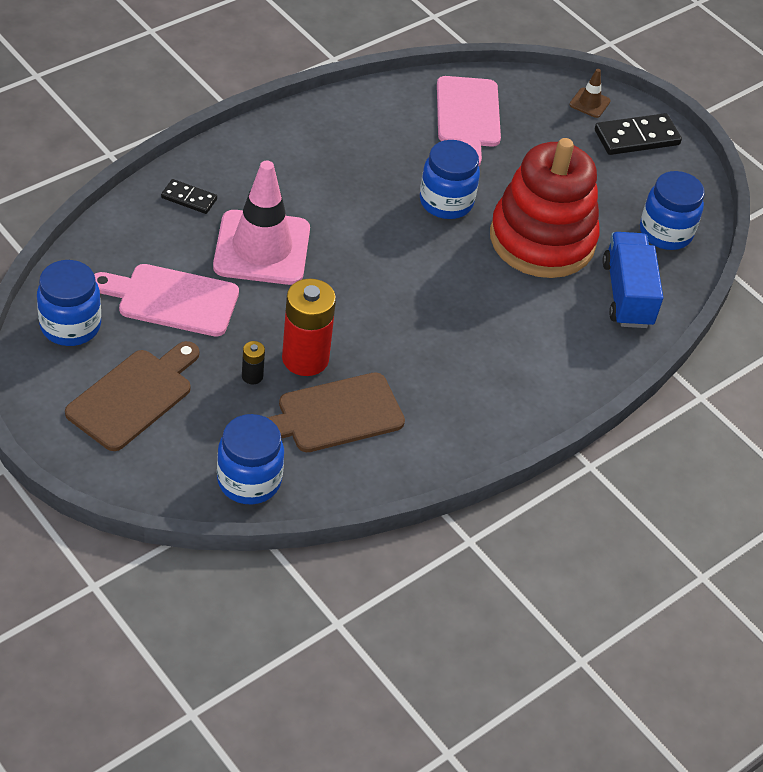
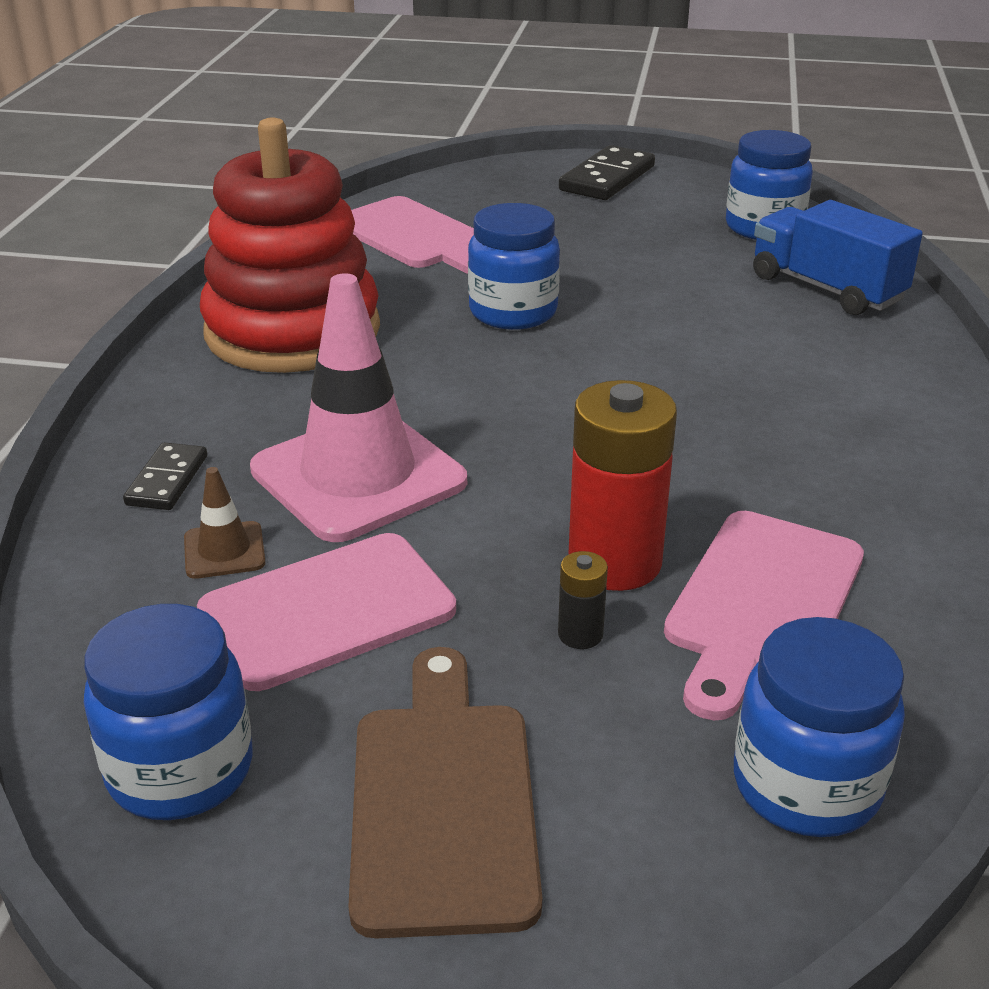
camera: 35 degrees left, 15 degrees down
black domino [161,179,217,214] -> black domino turned 60 degrees counterclockwise [123,442,207,510]
brown cutting board [267,372,405,452] -> pink cutting board [664,511,864,720]
red stacking toy [490,138,600,278] -> red stacking toy moved to [200,117,380,373]
brown traffic cone [569,69,611,118] -> brown traffic cone moved to [184,467,266,579]

